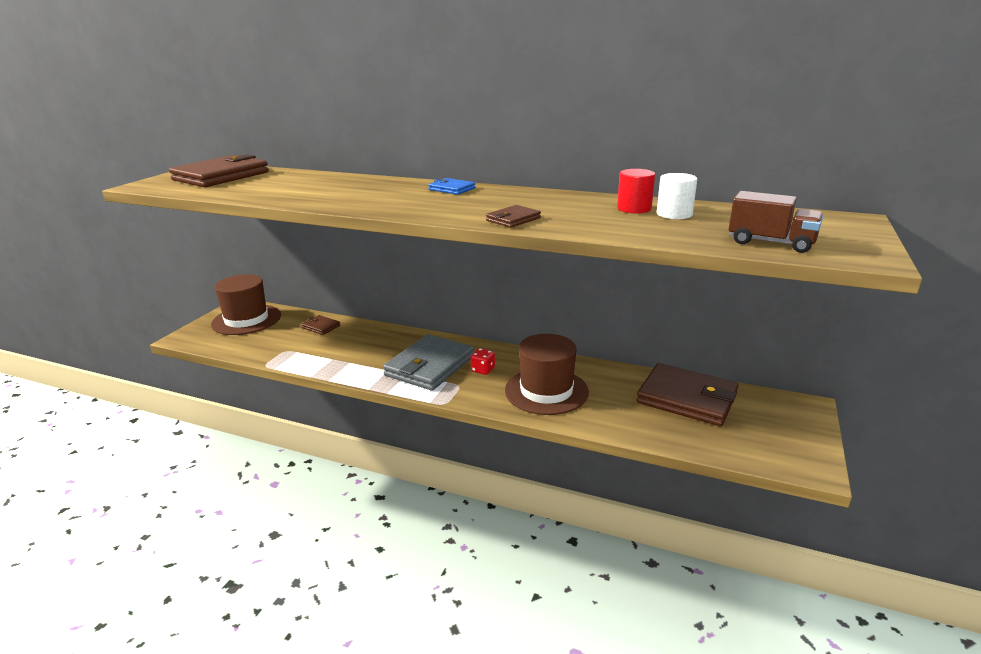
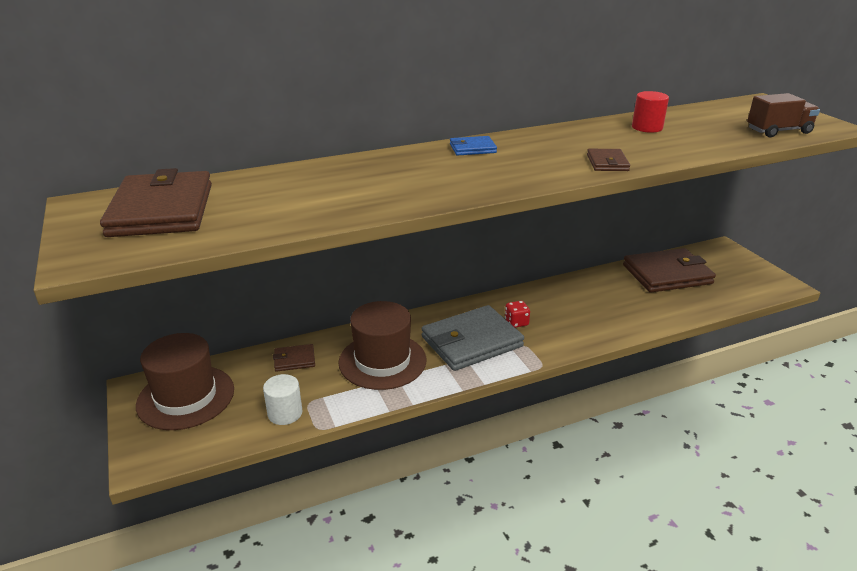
camera: 45 degrees left, 5 degrees up
grey wallet [383,334,474,391] -> grey wallet turned 75 degrees clockwise [421,305,524,371]
brown hat [505,334,589,415] -> brown hat moved to [338,301,426,390]
white cylinder [657,173,697,219] -> white cylinder moved to [263,374,302,425]

